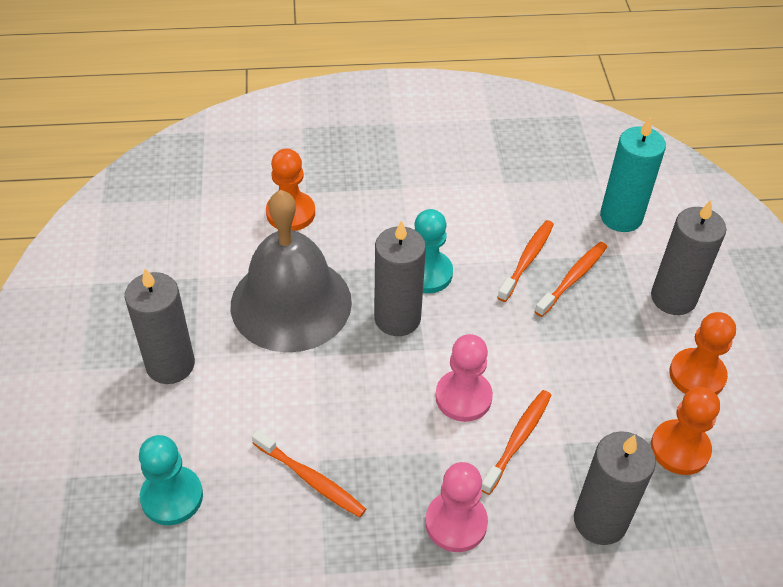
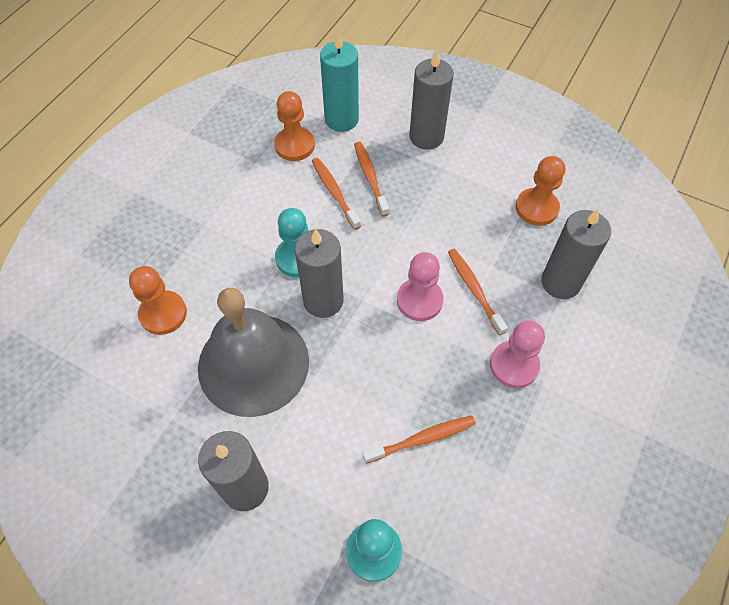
camera: 55 degrees left, 10 degrees up
orange pawn [669,312,736,395] -> orange pawn moved to [274,91,315,161]

